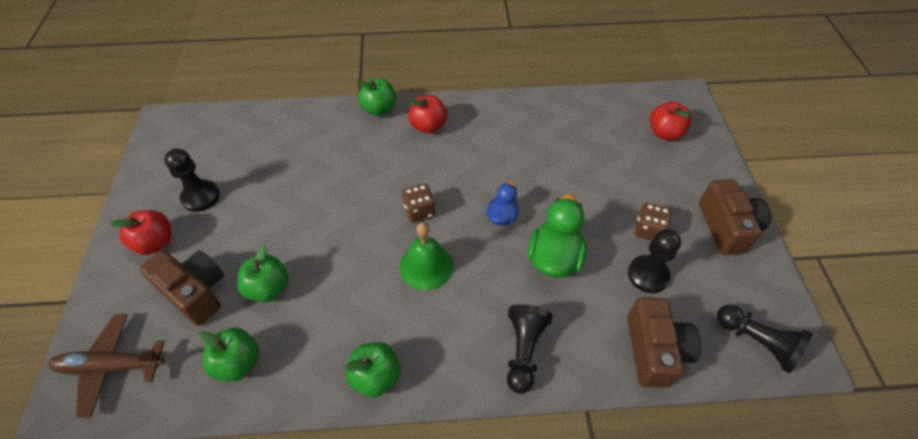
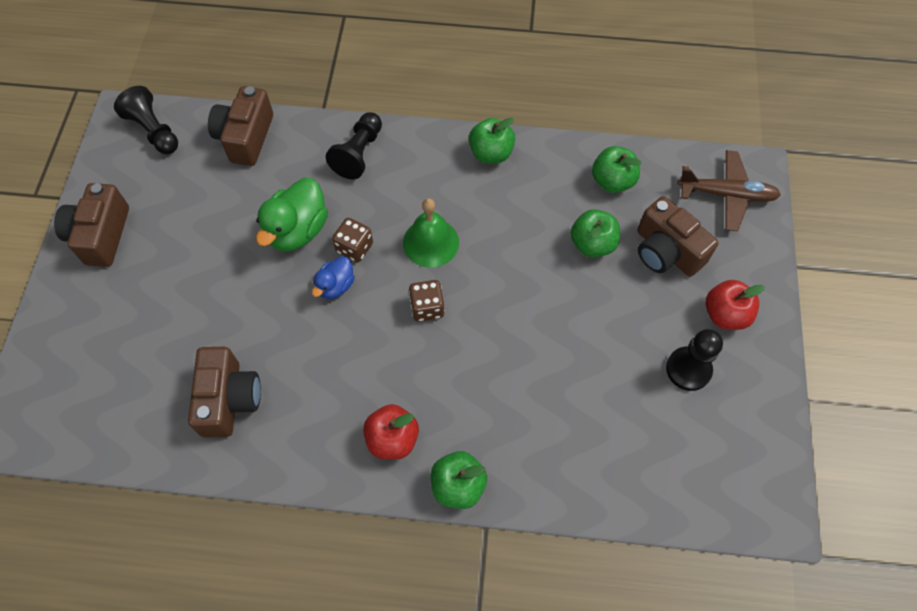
camera: 170 degrees left, 10 degrees up
black pawn [628,229,681,293] -> none
brown dice [635,203,671,241] -> brown dice moved to [332,218,373,262]
red apple [650,101,692,140] -> none
none -> brown camera [188,347,261,438]

